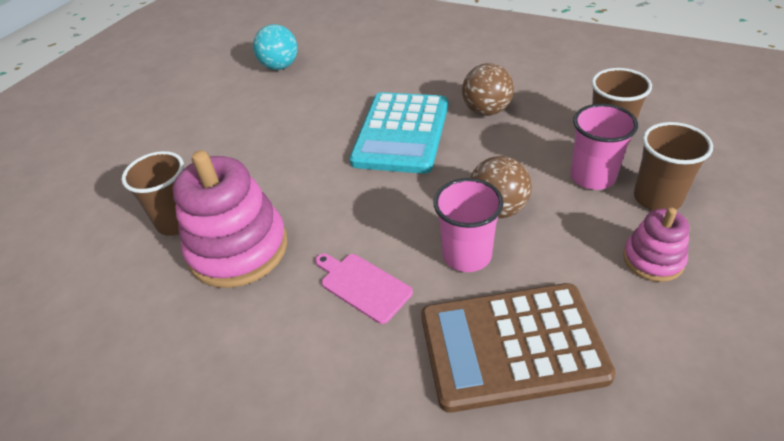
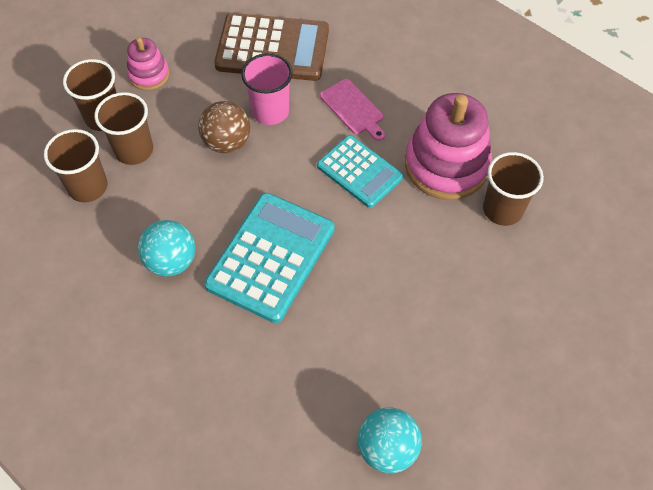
camera: 170 degrees left, 15 degrees up
brown ball [462,63,514,116] -> turquoise ball [138,220,195,276]
pink cup [570,104,638,190] -> brown cup [94,92,153,165]
none -> turquoise calculator [317,135,403,208]

